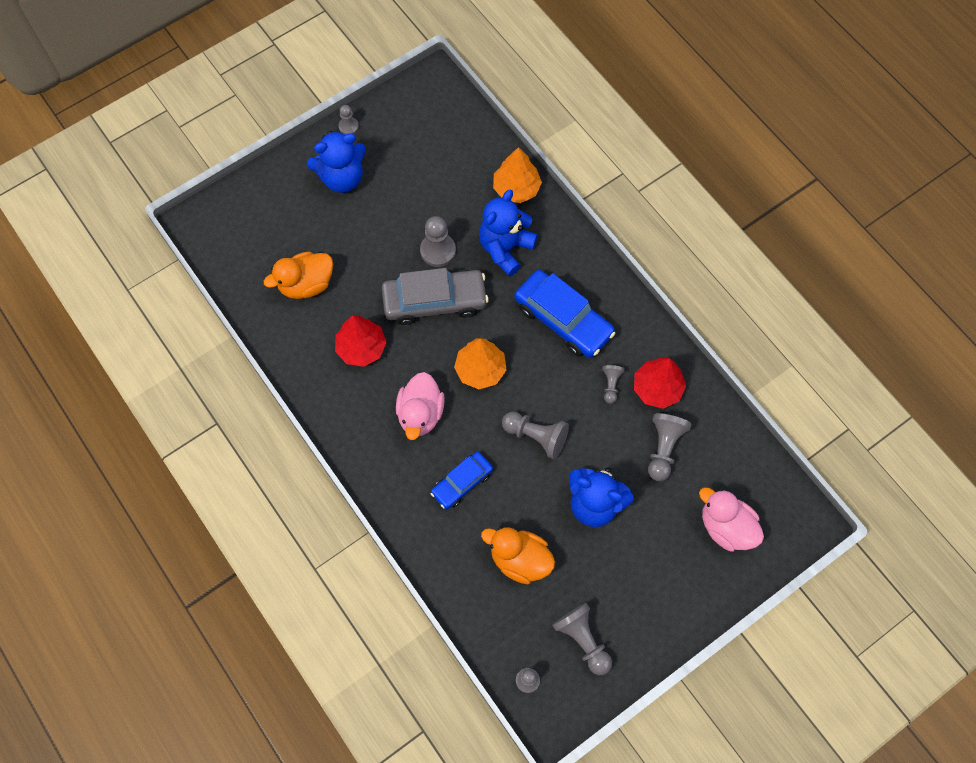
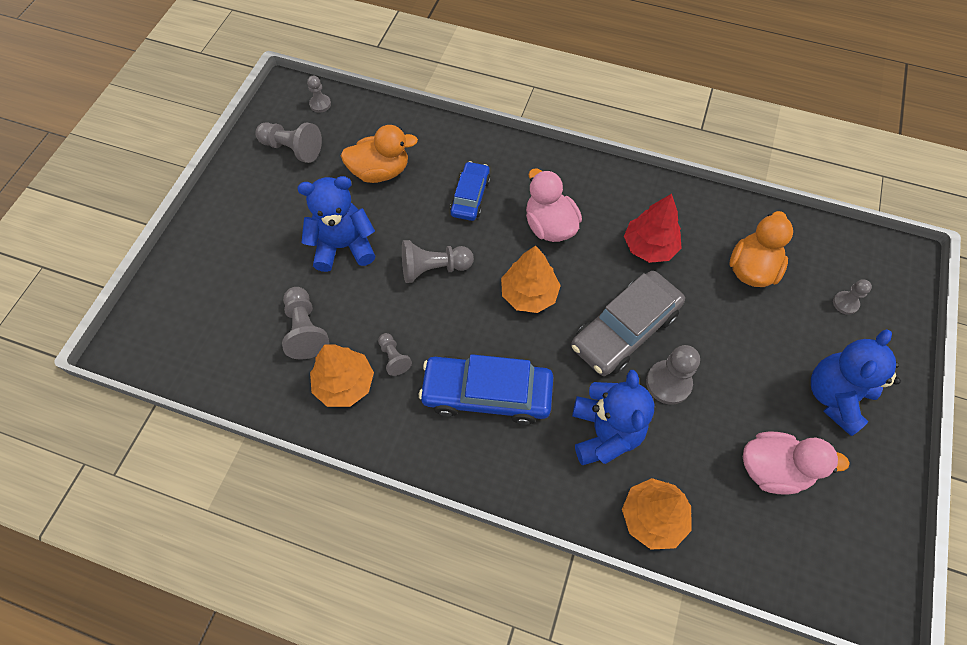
camera: 145 degrees right, 5 degrees down
grey pawn [339,105,359,135] -> grey pawn moved to [833,279,872,315]
red tree [634,357,686,409] -> orange tree [310,344,374,407]
pink duck [699,487,764,552] -> pink duck moved to [743,431,850,495]

